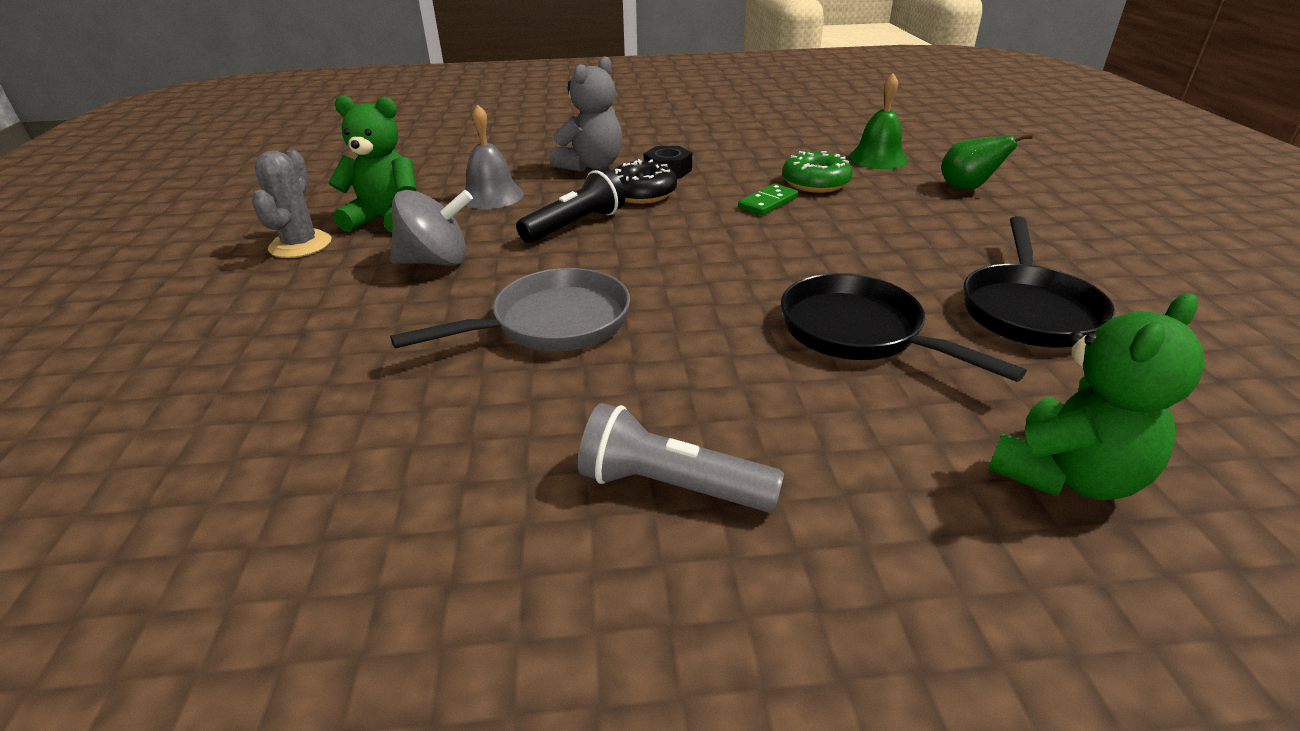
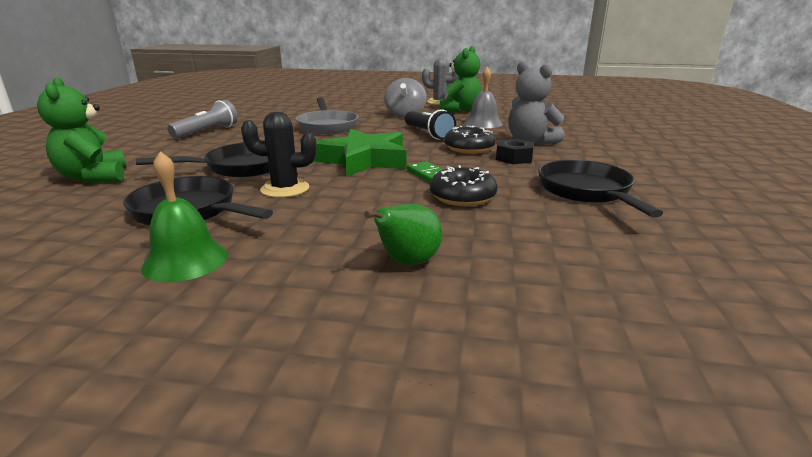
camera: 105 degrees right, 10 degrees down
green donut [782,151,853,193] -> black donut [430,165,498,206]
green bell [848,73,908,169] -> green bell moved to [141,151,228,282]
none -> black cactus [241,112,317,198]
none -> green star [314,129,406,177]
none -> black pan [538,160,663,218]

